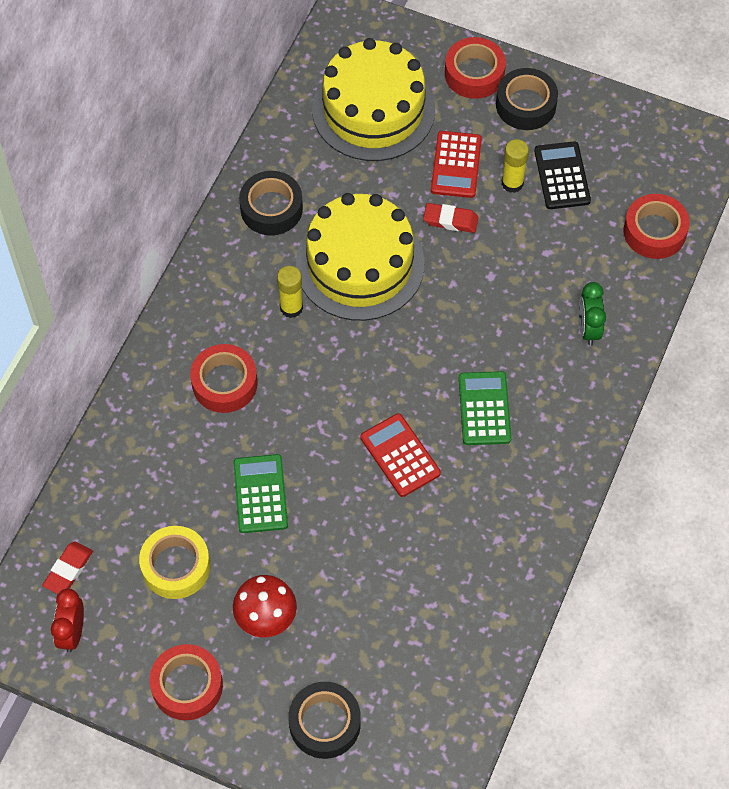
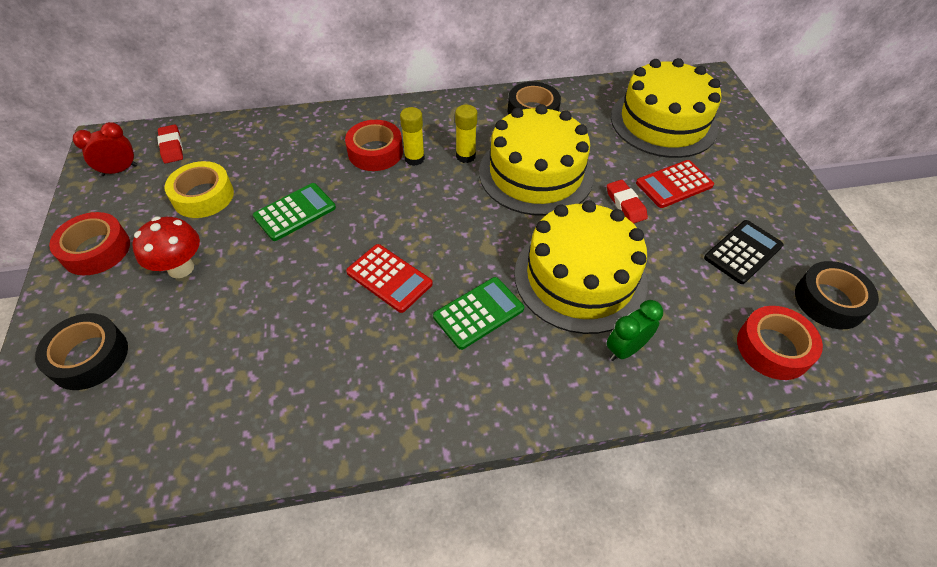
camera: 55 degrees right, 10 degrees down
red eraser [42,541,93,594] -> red eraser turned 75 degrees clockwise [157,124,183,163]
red calculator [361,413,441,497] -> red calculator turned 105 degrees clockwise [346,244,433,313]
red tape [445,37,506,99] -> none
black tape [496,68,558,130] -> black tape moved to [795,261,879,329]
yellow glue stick [501,139,529,193] -> yellow glue stick moved to [400,107,425,166]
none -> yellow cake [514,200,648,334]

